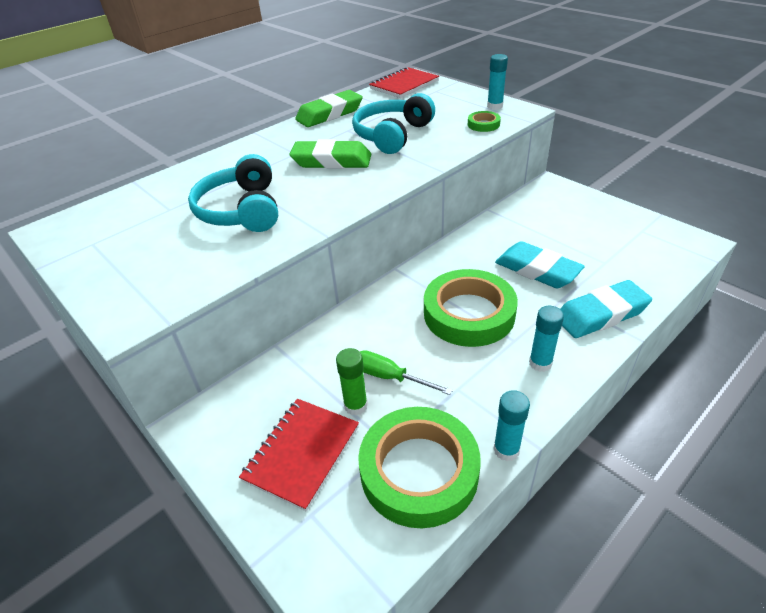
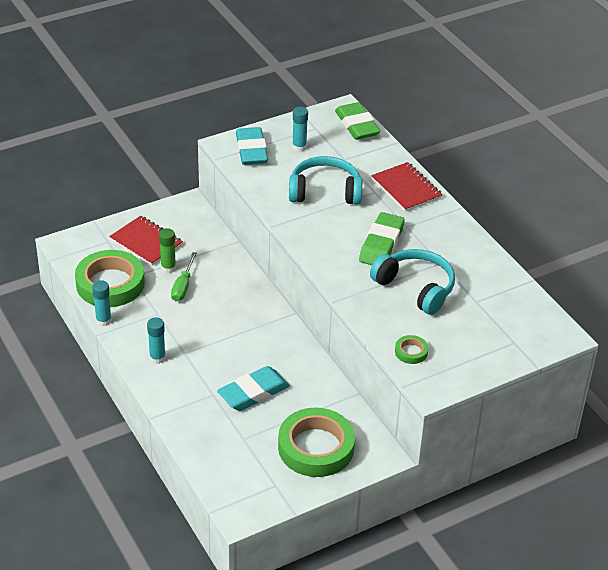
camera: 100 degrees right, 0 degrees up
green eraser [295,90,363,127] -> green eraser moved to [335,102,380,140]
green screwdriver [360,350,453,395] -> green screwdriver turned 150 degrees clockwise [171,252,197,302]
red notebook [369,67,439,98] -> red notebook moved to [371,162,443,212]
green tape [424,269,518,347] -> green tape moved to [278,408,355,477]
turquoise glue stick [487,54,508,110] -> turquoise glue stick moved to [292,107,308,152]
turquoise eraser [560,280,652,338] -> turquoise eraser moved to [236,127,268,165]

